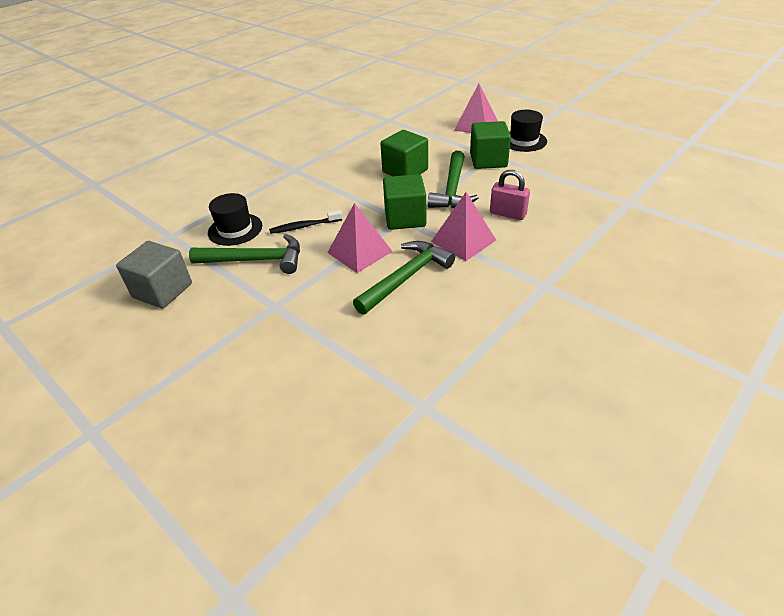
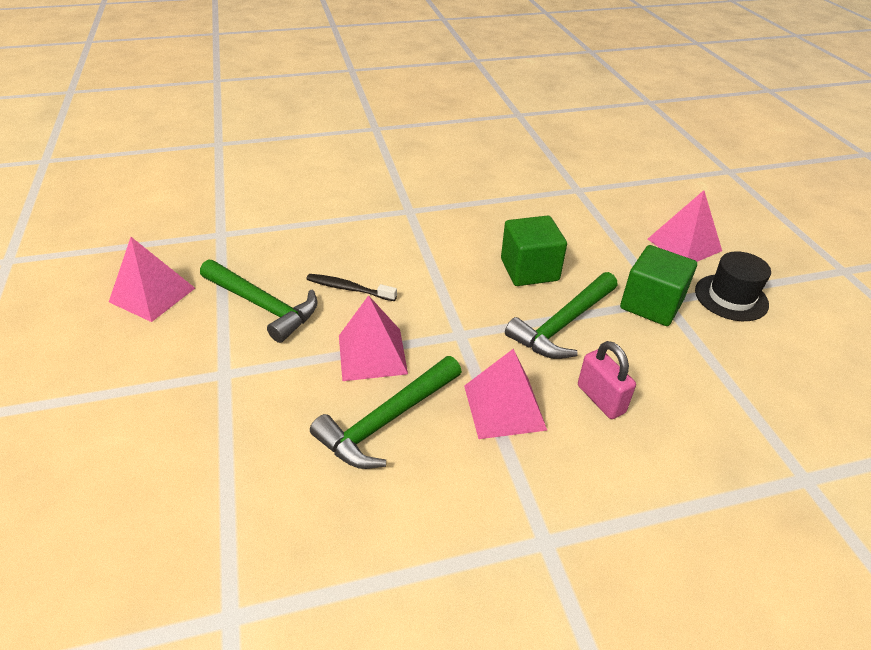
camera: 30 degrees right, 0 degrees up
grey cube [116,241,192,309] -> pink pyramid [109,237,195,322]
black hat [208,193,262,246] -> none
green hammer [353,241,455,315] -> green hammer turned 150 degrees clockwise [310,356,462,469]
green cube [383,174,426,230] -> none

